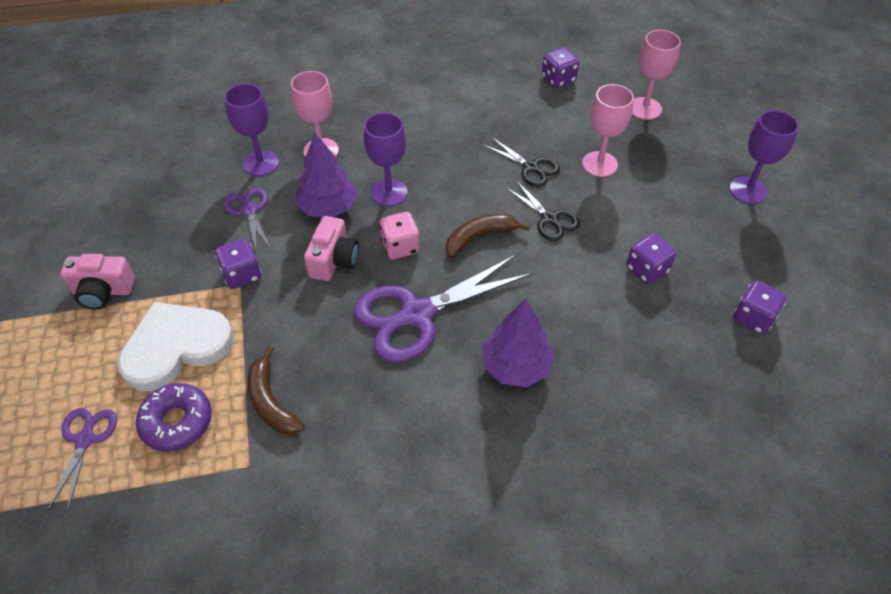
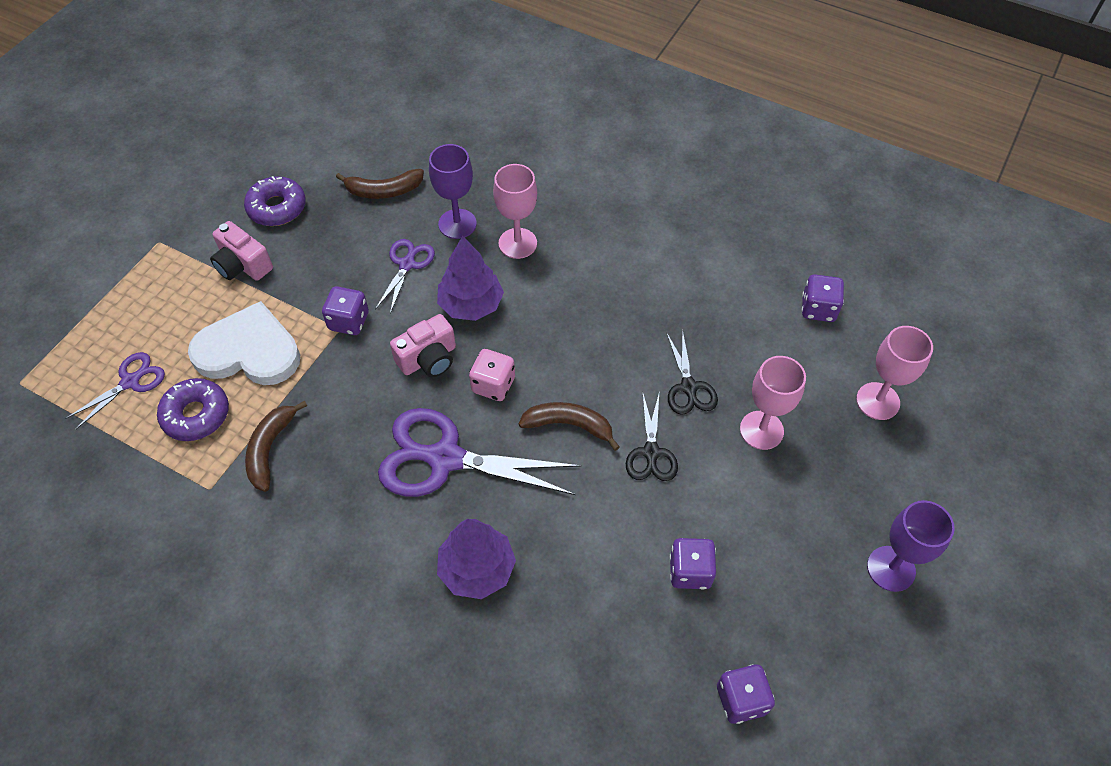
camera: 40 degrees right, 5 degrees up
purple goblet [364,112,408,207] -> none
none -> purple donut [244,176,306,226]
none -> brown banana [336,169,424,199]

